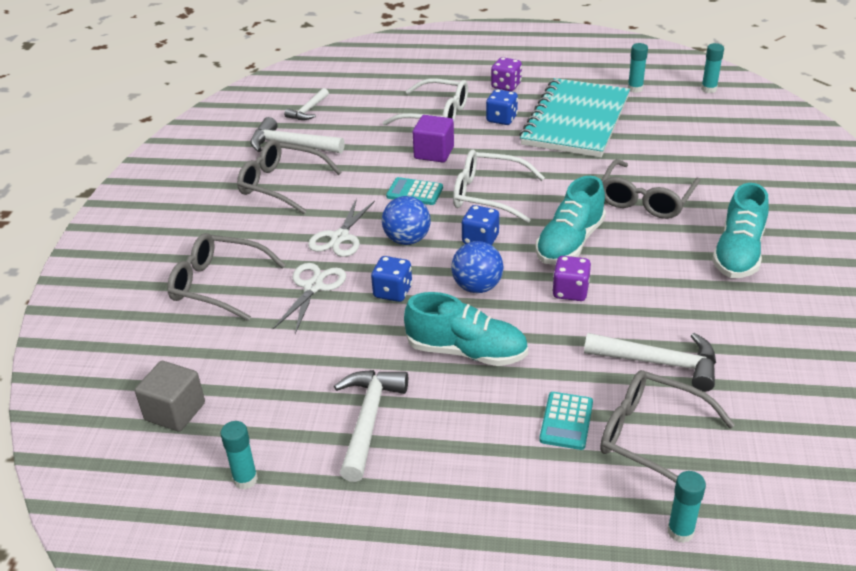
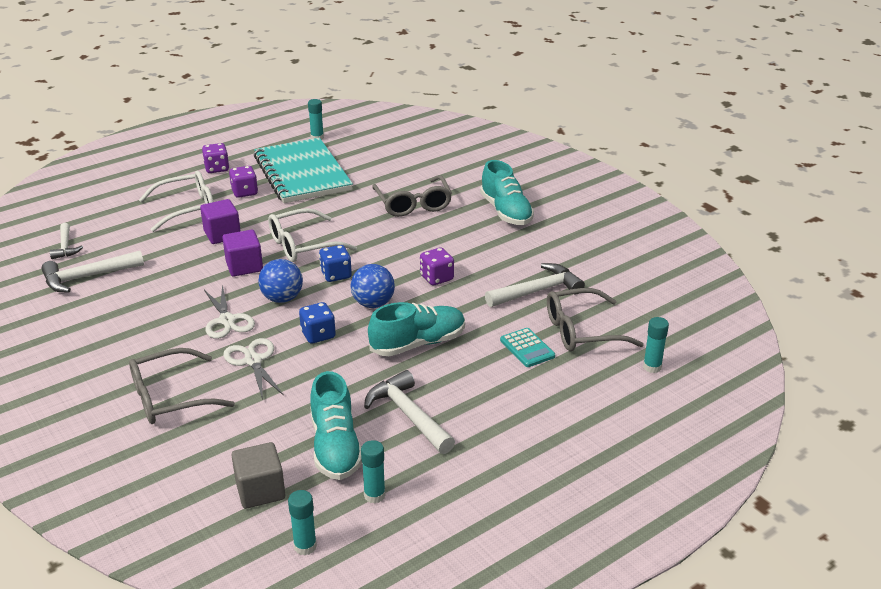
camera: 45 degrees left, 5 degrees down
grey glasses [237,140,342,214] -> none
turquoise calculator [386,177,443,205] -> purple cube [222,230,263,277]
blue dice [486,89,518,125] -> purple dice [229,166,258,198]
turquoise shoe [536,176,606,265] -> turquoise shoe moved to [310,371,362,480]
turquoise glue stick [701,43,724,93] -> turquoise glue stick moved to [288,490,317,555]

